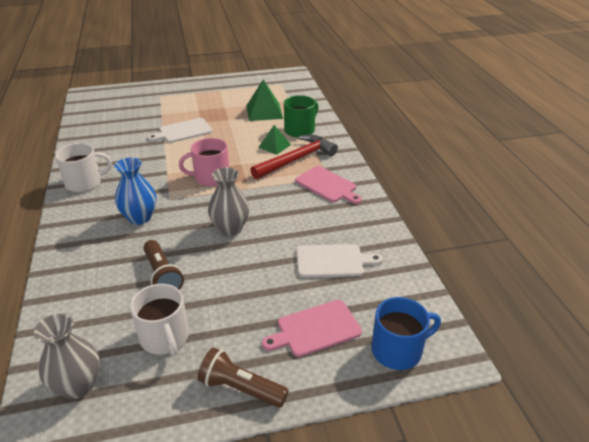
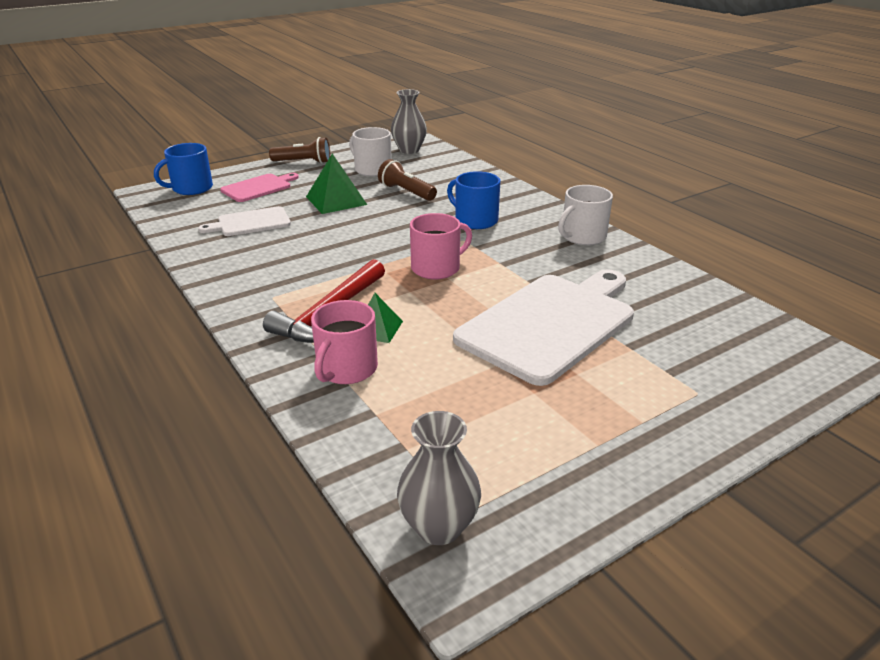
camera: 160 degrees right, 5 degrees down
blue vase [115,157,156,225] -> blue mug [447,171,500,229]
white cutting board [148,118,213,143] -> white cutting board [453,269,634,386], size x1.97
grey vase [208,167,249,236] -> grey vase moved to [397,411,481,545]
green pyramid [246,79,283,121] -> green pyramid moved to [306,154,367,214]
green mug [284,95,319,138] -> pink mug [311,300,378,384]
pink cutting board [295,166,362,204] -> none

